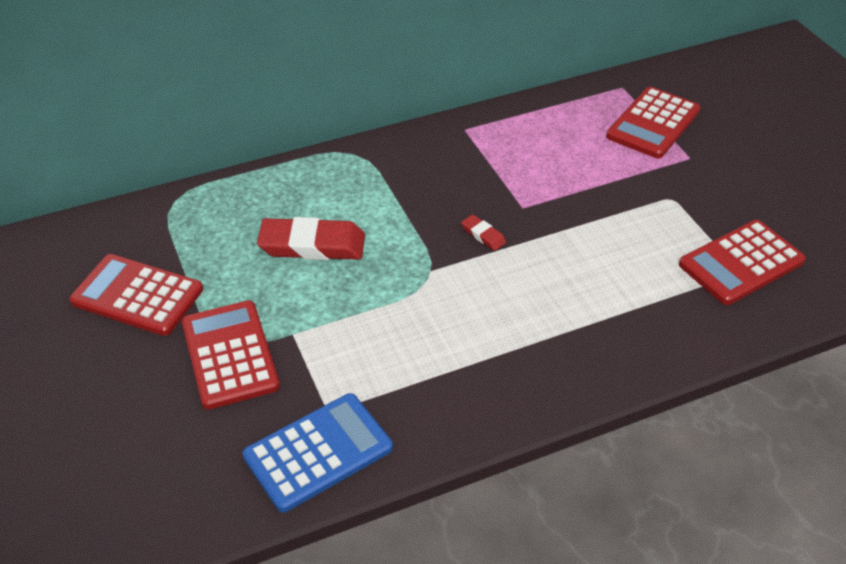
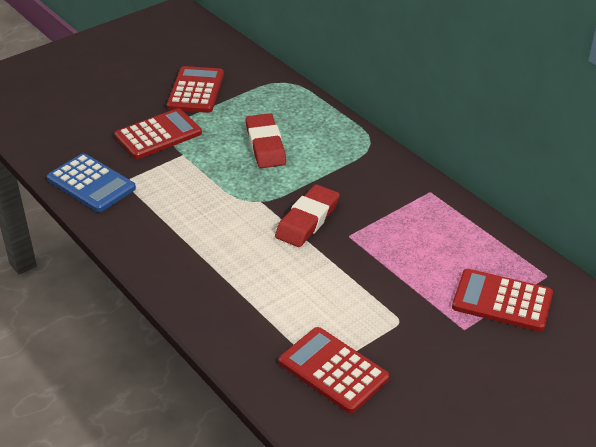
camera: 75 degrees right, 5 degrees down
red eraser [461,215,506,251] -> red eraser [275,184,340,247], size x2.16

